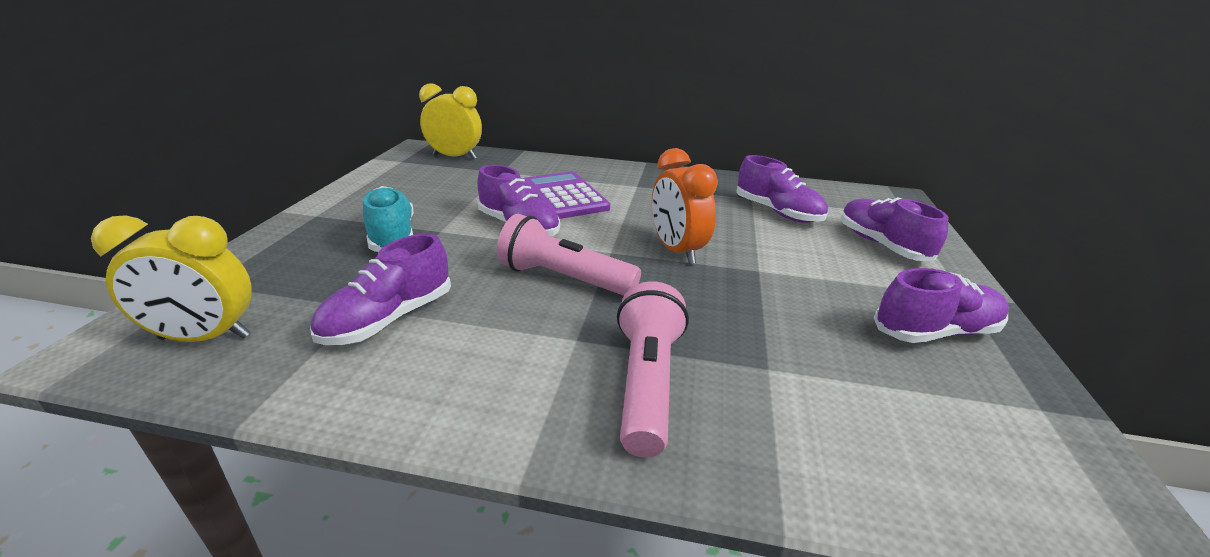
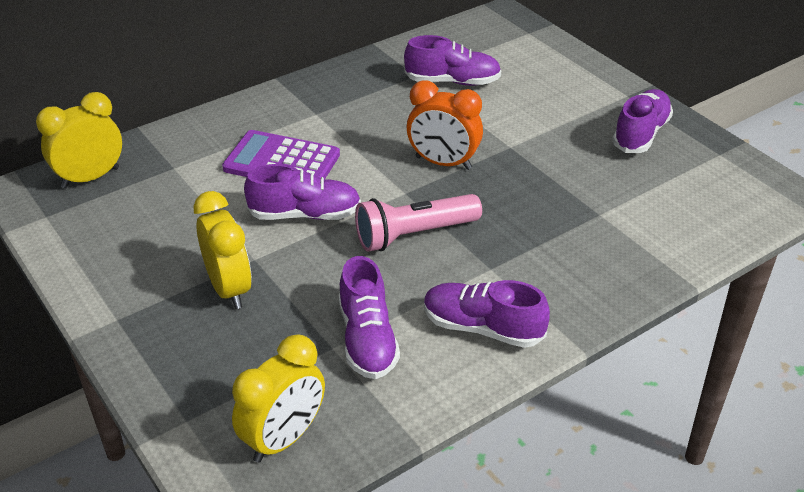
camera: 45 degrees left, 10 degrees up
turquoise shoe [363,186,414,252] -> yellow clock [193,191,252,309]
pink flashlight [617,282,689,458] -> none
purple shoe [841,197,948,262] -> purple shoe moved to [424,280,550,348]

